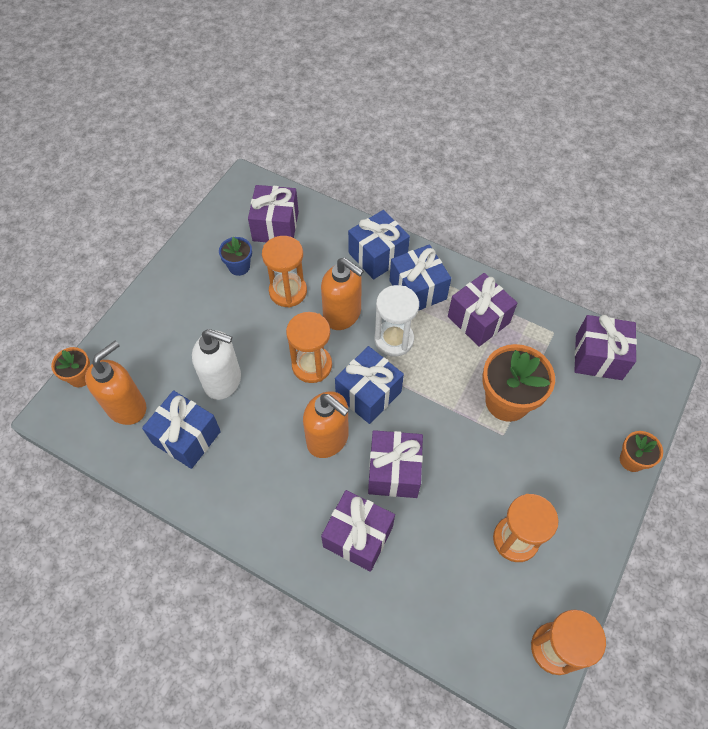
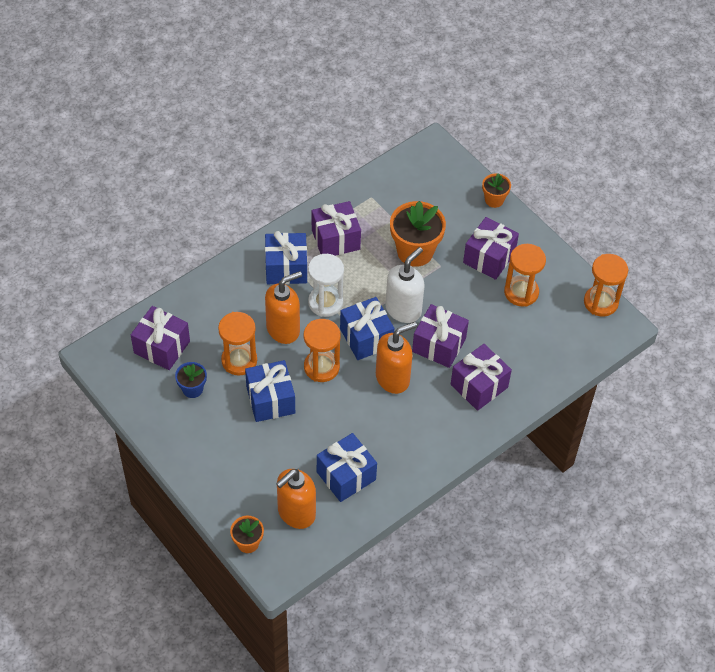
camera: 70 degrees left, 5 degrees down
orange soap dispenser [85,341,146,425] -> orange soap dispenser turned 105 degrees counterclockwise [276,469,316,529]
white soap dispenser [192,329,241,400] -> white soap dispenser moved to [385,247,424,323]
blue gift [348,210,410,280] -> blue gift moved to [245,360,295,422]
purple gift [574,315,637,380] -> purple gift moved to [463,217,519,280]

